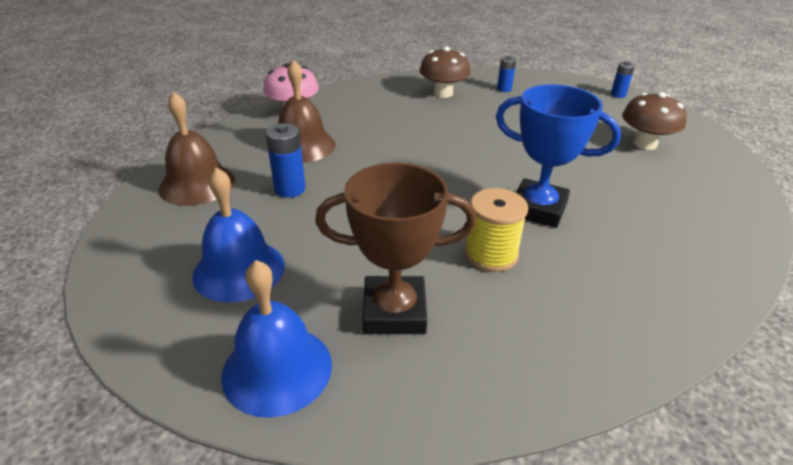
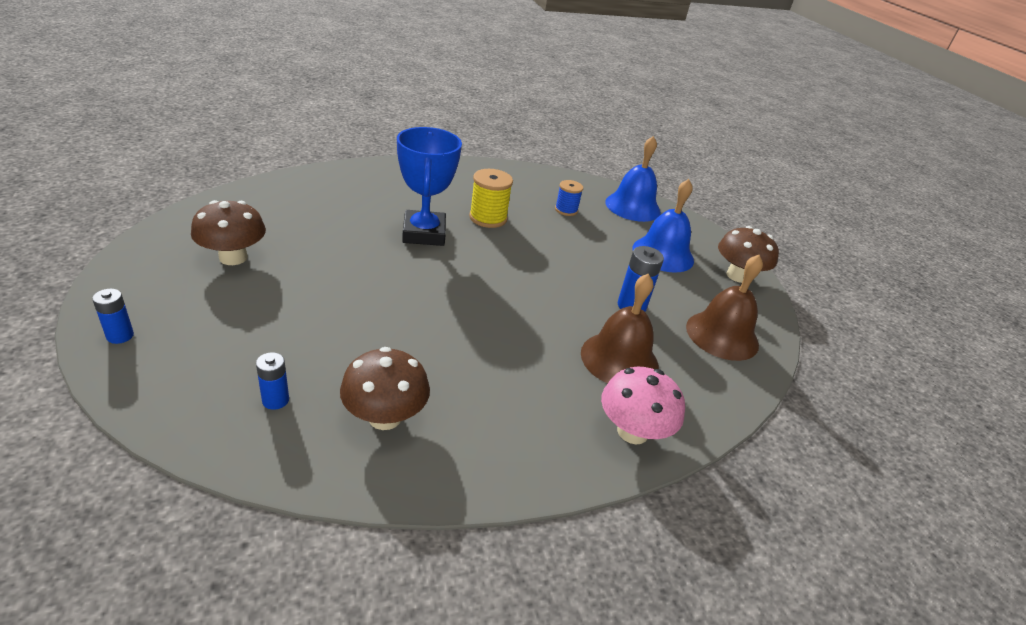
camera: 170 degrees left, 0 degrees up
brown trophy [315,163,476,334] -> blue spool [555,180,583,216]
blue trophy [496,84,621,228] -> blue trophy turned 45 degrees clockwise [397,127,462,246]
none -> brown mushroom [718,226,779,283]

